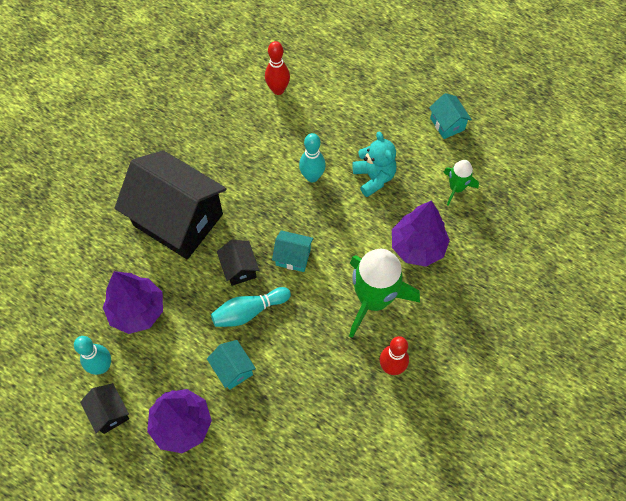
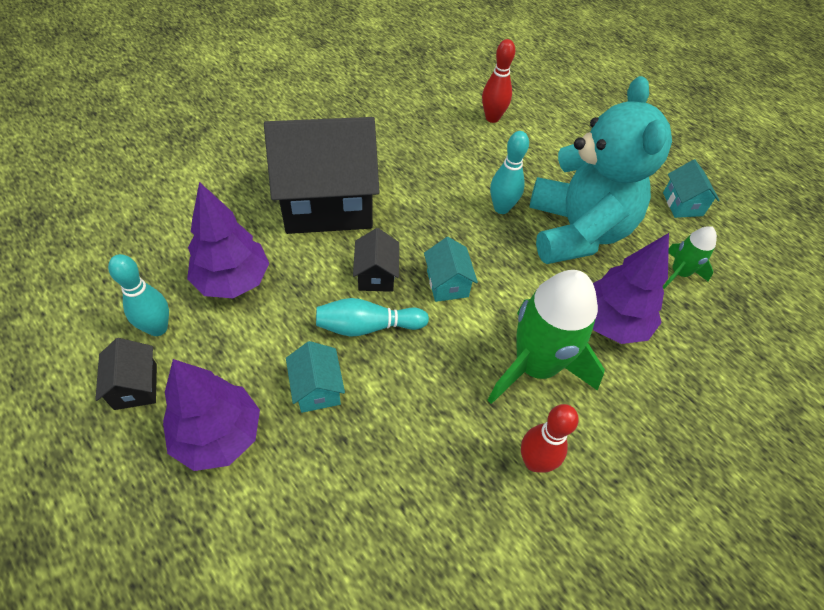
camera: 15 degrees right, 10 degrees down
black house [114,150,227,259] -> black house turned 60 degrees counterclockwise [264,117,379,234]
turquoise house [272,230,313,272] -> turquoise house turned 45 degrees clockwise [424,237,478,302]
turquoise teddy bear [352,132,396,197] -> turquoise teddy bear [529,76,672,264], size x1.96

